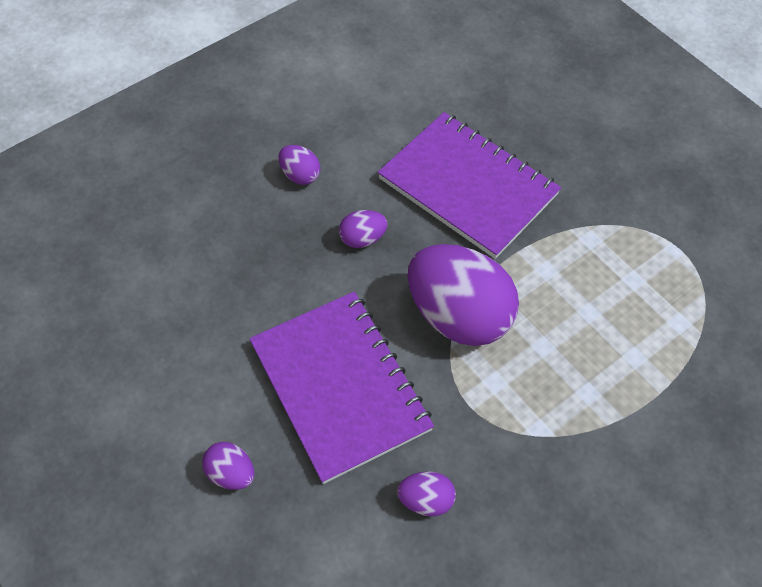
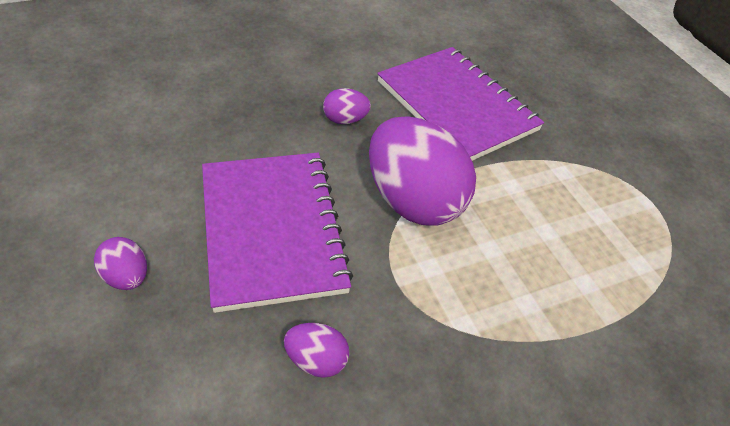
camera: 10 degrees right, 10 degrees down
purple egg [279,145,320,185] -> none

